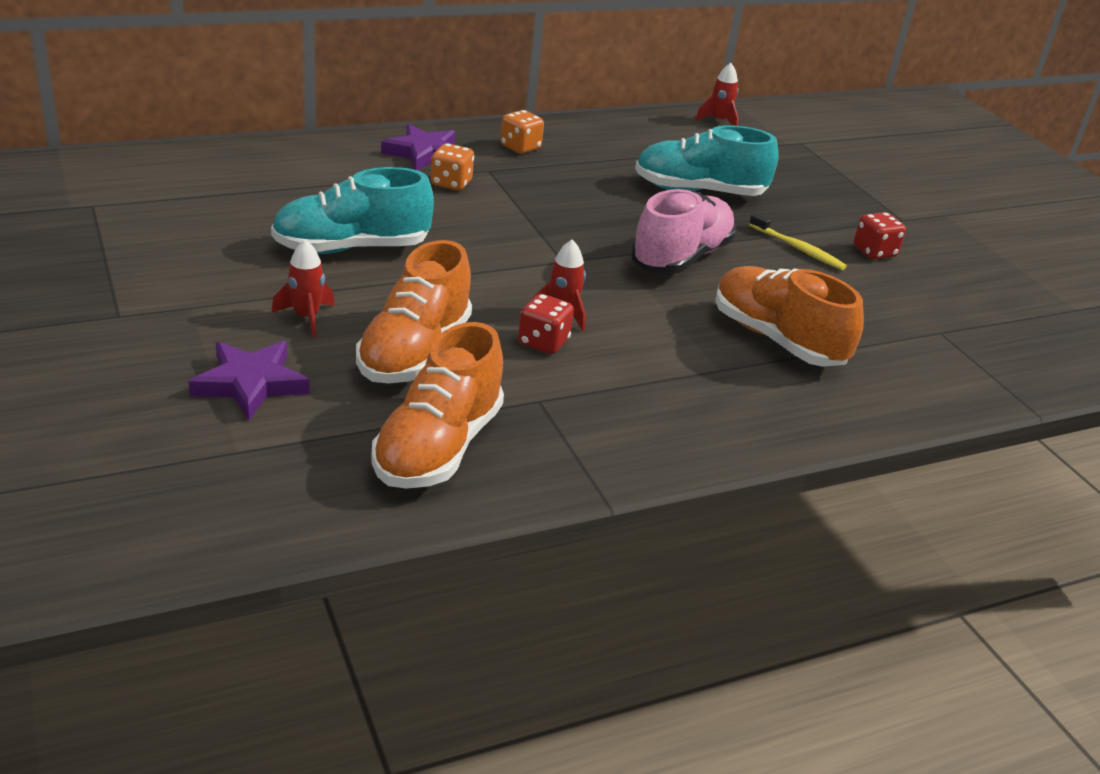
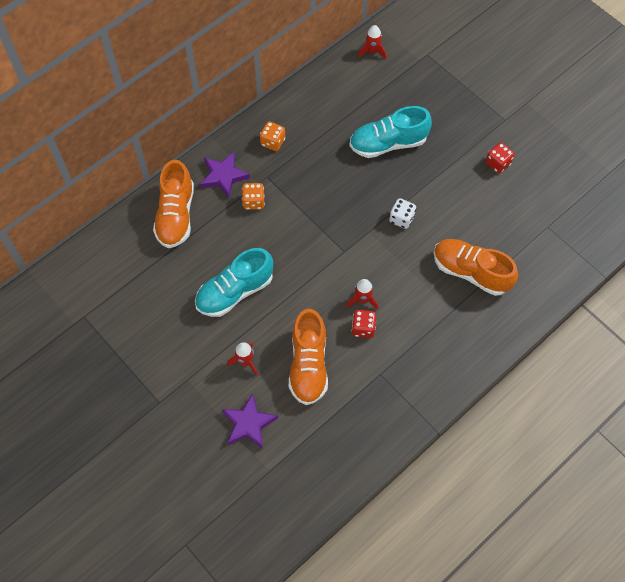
camera: 15 degrees left, 30 degrees up
orange shoe [371,322,504,489] -> orange shoe moved to [153,160,194,248]
pink shoe [631,189,736,274] -> white dice [389,198,416,229]
yellow toothbrush [749,213,847,270] -> none

